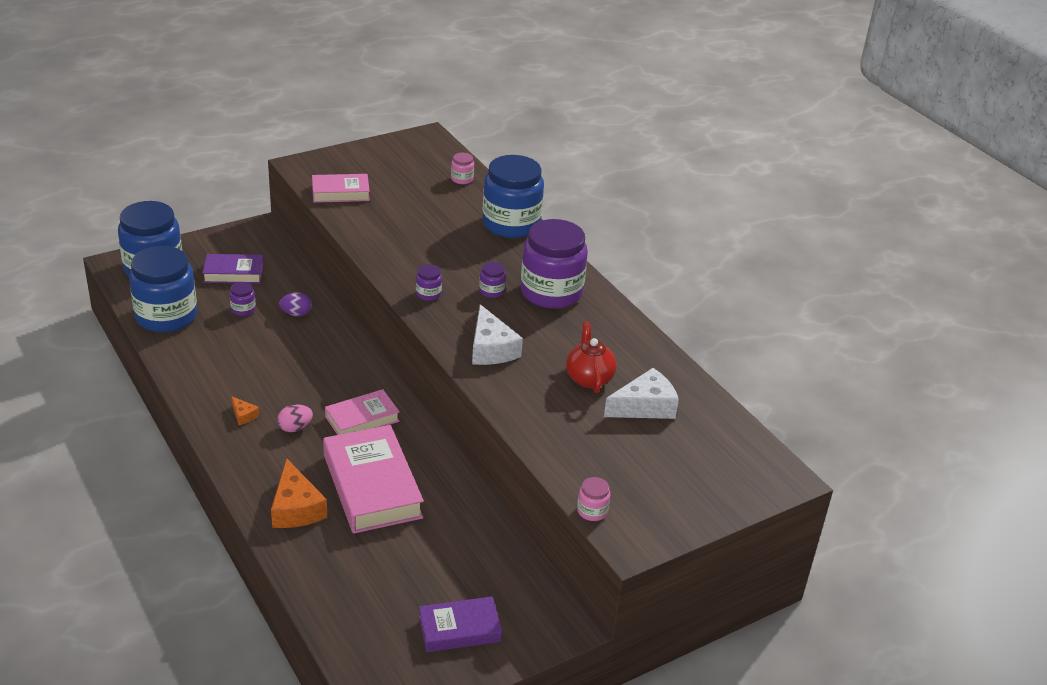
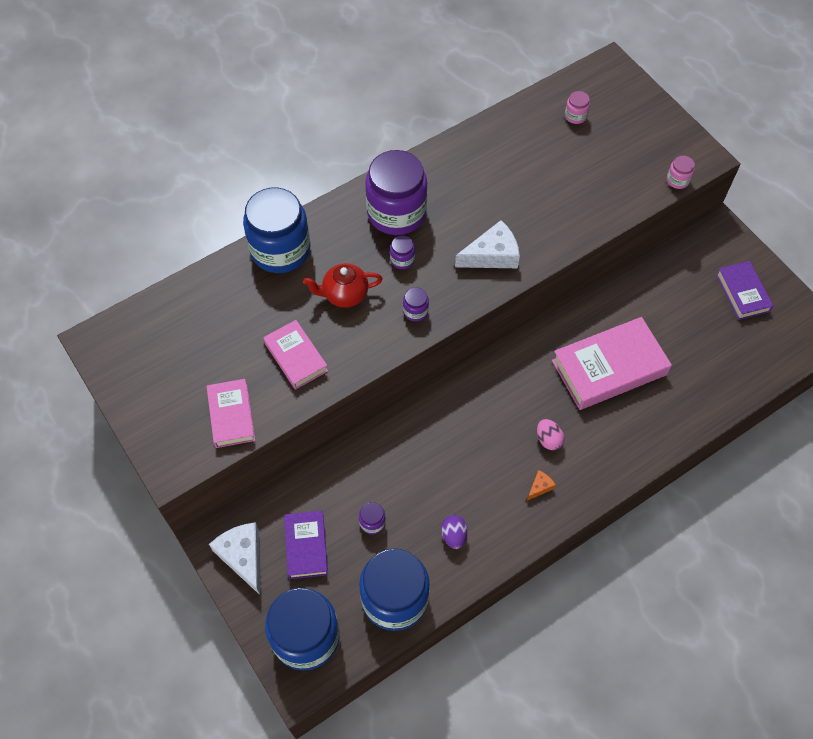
camera: 90 degrees left, 25 degrees up
orange cheese [271,459,327,528] -> none
purple egg [279,292,312,317] -> purple egg moved to [441,515,467,549]
pink book [325,389,400,435] -> pink book moved to [263,320,328,390]
pink jar [451,153,474,184] -> pink jar moved to [565,91,590,124]
red teapot [566,322,617,393] -> red teapot moved to [303,263,383,308]
white cheese [604,368,679,419] -> white cheese moved to [209,522,260,595]

